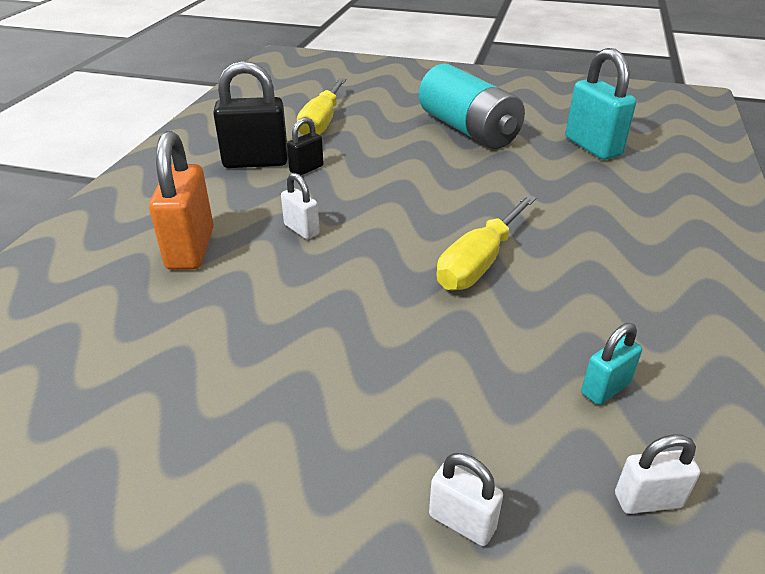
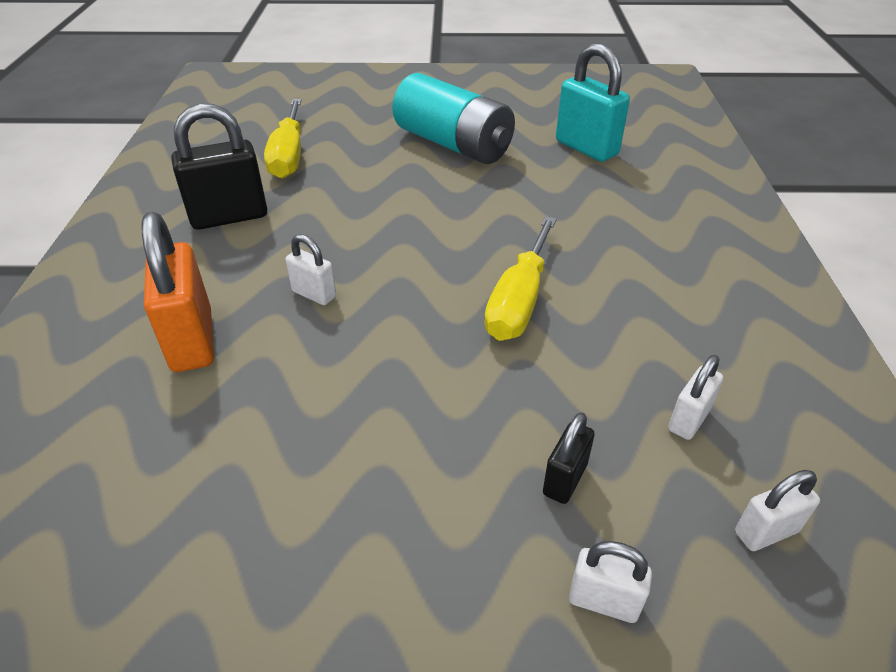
camera: 15 degrees left, 5 degrees up
black padlock [287,117,323,176] -> black padlock moved to [543,412,595,504]
turquoise padlock [581,323,642,405] -> white padlock [668,355,723,440]

